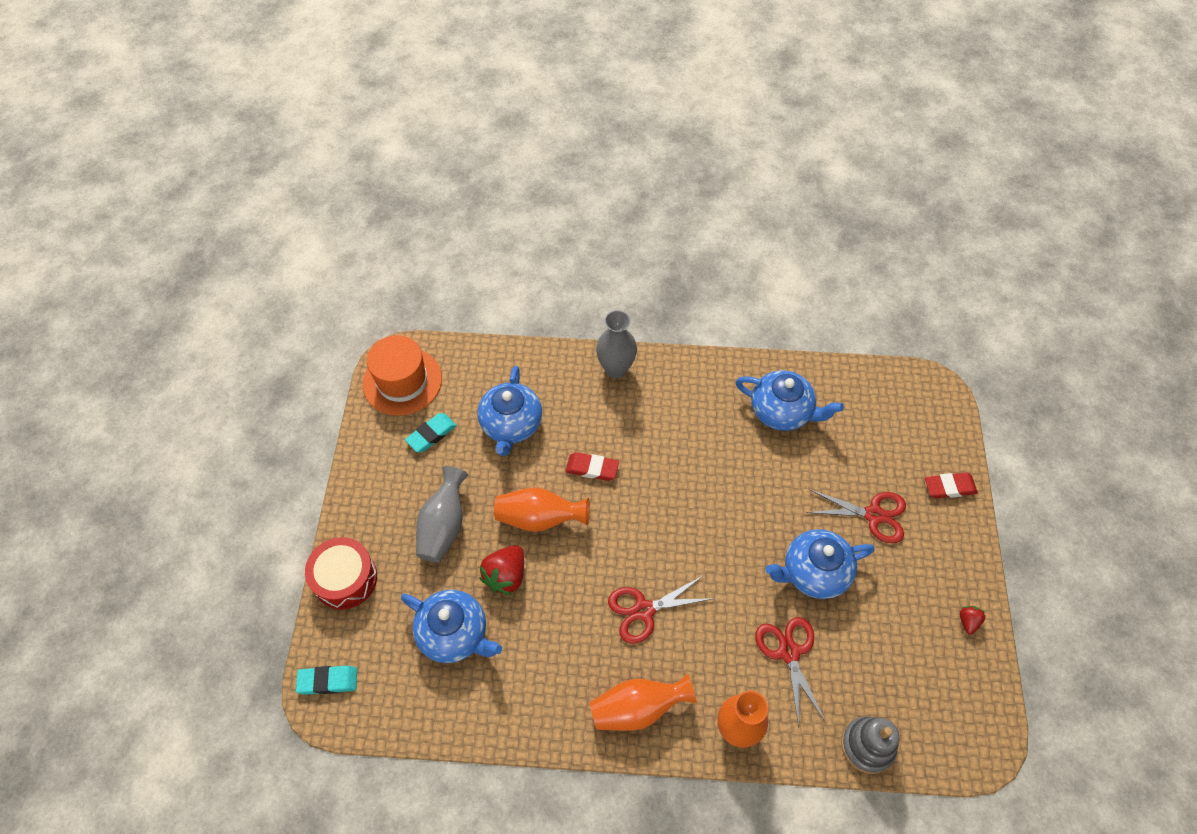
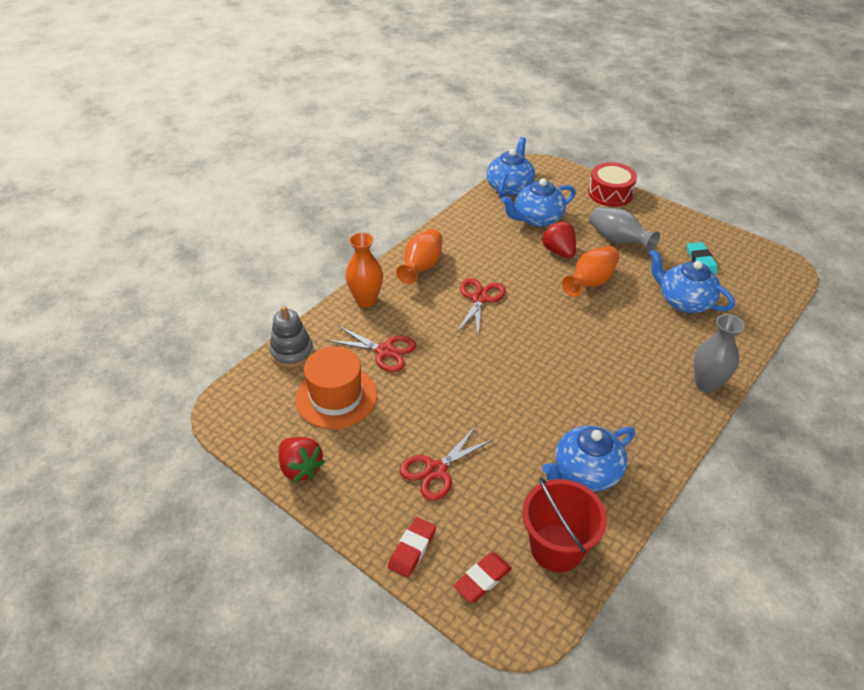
camera: 125 degrees right, 15 degrees down
turquoise eraser [296,666,357,695] -> none
orange hat [363,335,442,416] -> orange hat moved to [295,346,377,429]
red eraser [566,452,619,481] -> red eraser moved to [453,552,512,603]
blue teapot [765,529,875,599] -> blue teapot moved to [487,137,535,198]
red strawberry [960,606,986,634] -> red strawberry [279,437,325,482], size x1.91
none -> red bucket [522,477,607,572]

